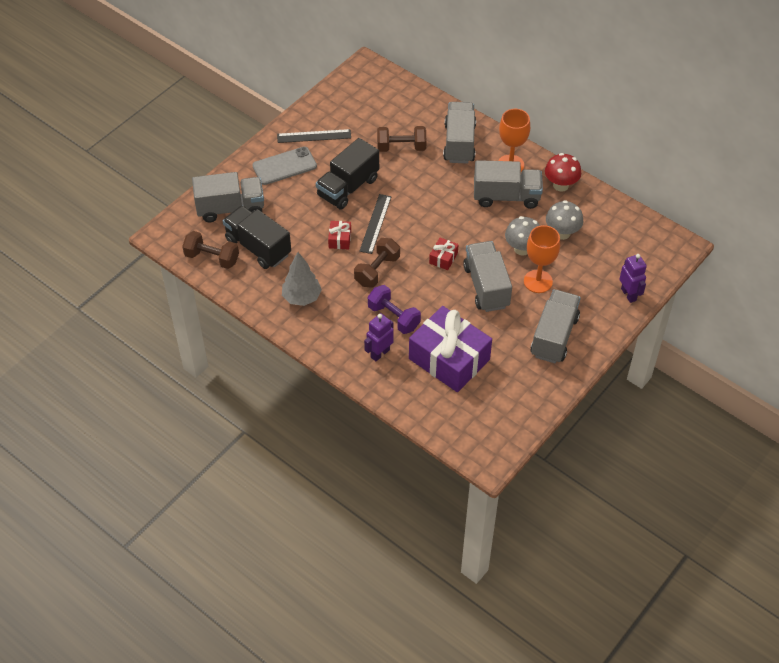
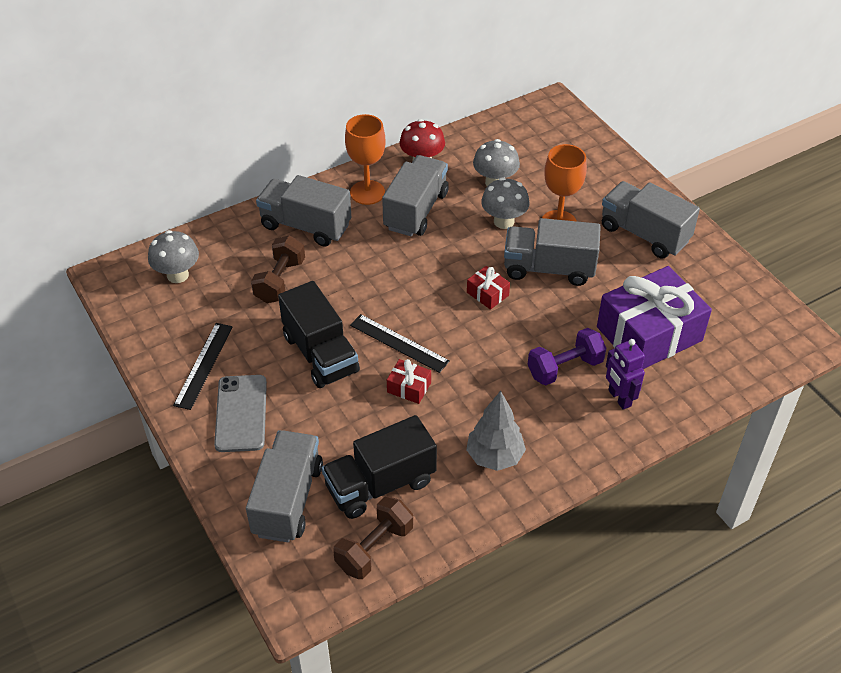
camera: 70 degrees left, 5 degrees down
brown dumbbell [354,238,400,288] -> none
purple robot [620,254,647,303] -> none
none -> grey mushroom [148,230,199,283]

